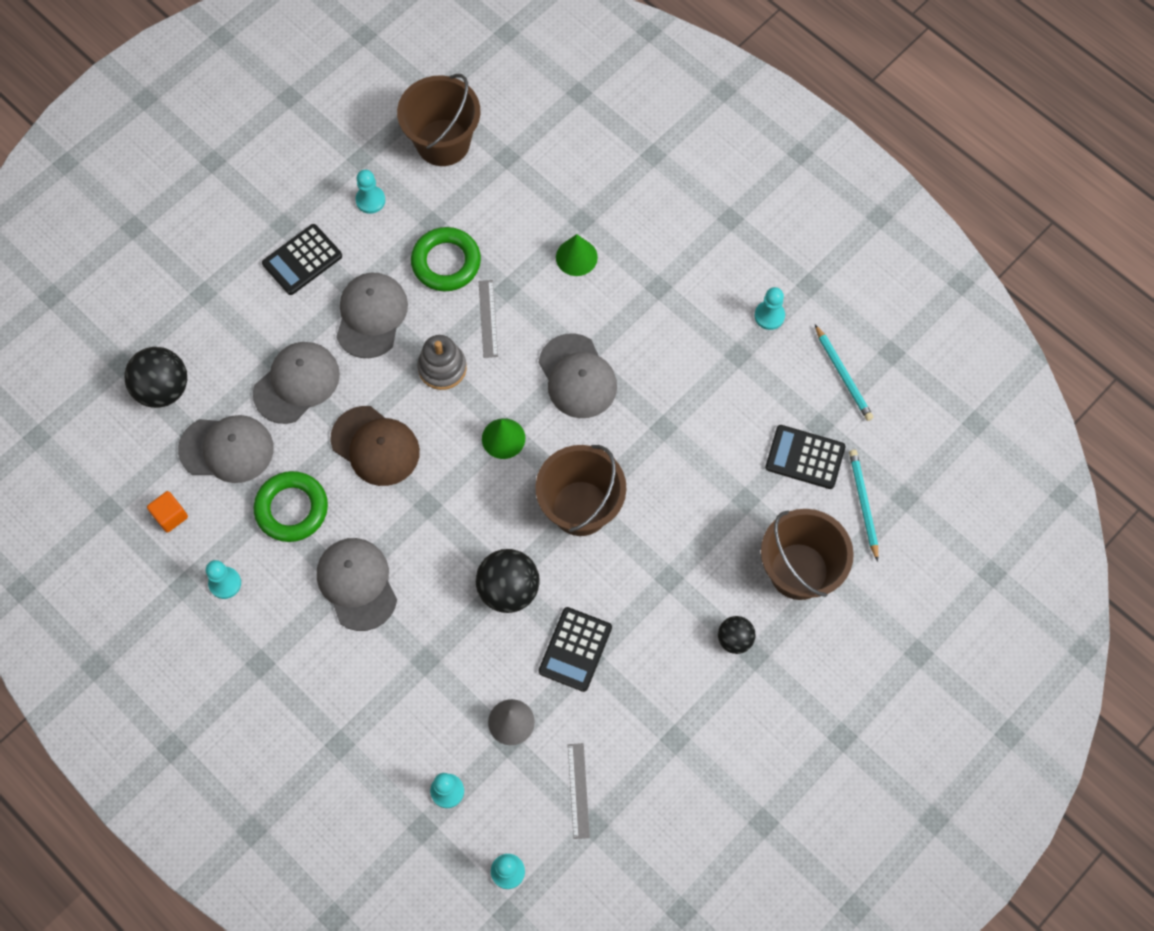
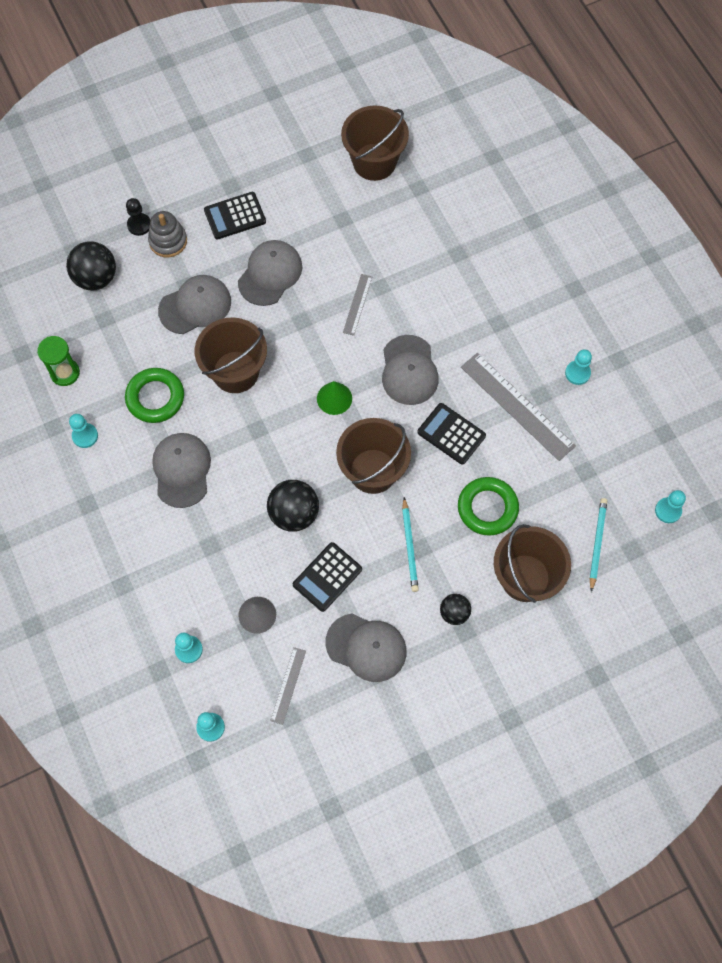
camera: 20 degrees right, 0 degrees up
orange cube [147,491,188,533] -> green hourglass [37,336,80,386]
grey cap [178,415,274,483] -> grey cap moved to [326,614,407,682]
brown cap [331,406,420,486] -> brown bucket [195,318,267,393]
turquoise pawn [355,170,385,214] -> turquoise pawn moved to [655,490,686,523]
green ring [411,227,481,291] -> green ring moved to [458,477,519,536]
grey stacking toy [417,335,467,390] -> grey stacking toy moved to [148,211,187,257]
green cone [556,234,598,276] -> none
black calculator [765,425,845,489] -> black calculator moved to [417,403,486,465]
turquoise pencil [815,324,873,421] -> turquoise pencil moved to [402,497,419,592]
none -> black pawn [126,198,150,236]
none -> grey ruler [461,353,576,461]

